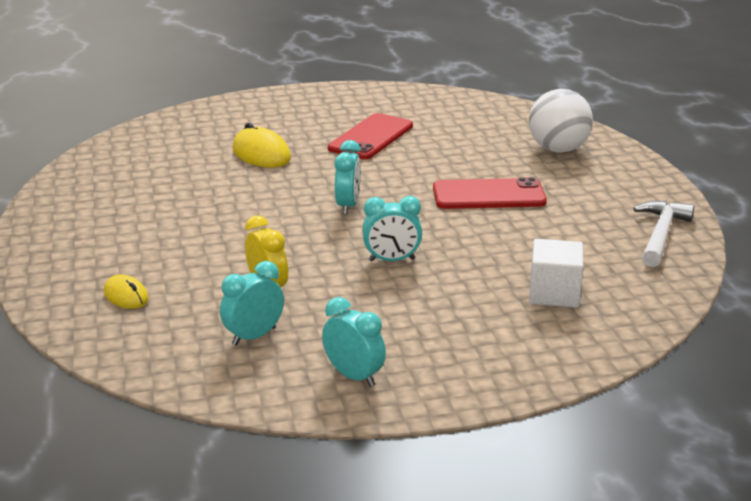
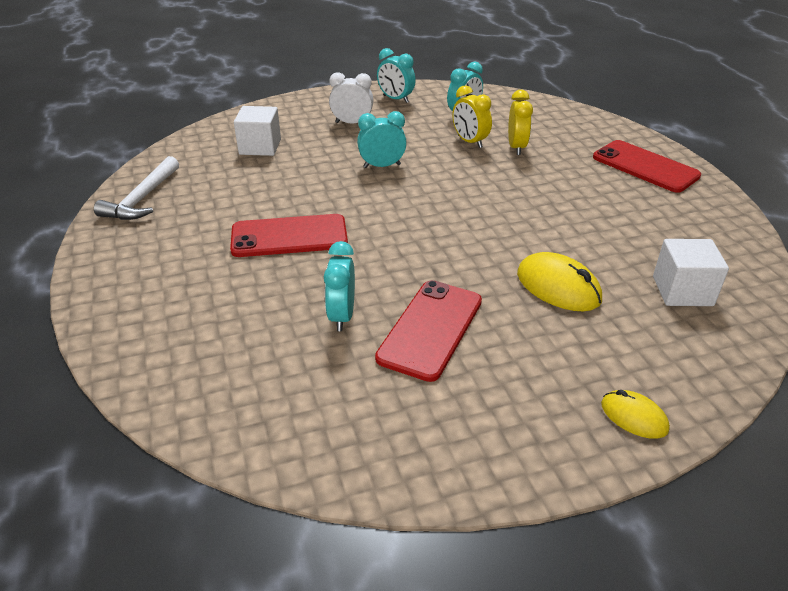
camera: 175 degrees right, 10 degrees up
yellow mouse [104,274,149,309] -> yellow mouse moved to [601,390,670,439]
turquoise clock [334,140,361,214] -> turquoise clock moved to [324,241,355,331]
white ball [529,89,593,153] -> none
none -> white clock [329,72,373,124]
none -> yellow clock [508,90,533,155]
none -> red phone [593,140,701,193]
none -> white cube [653,239,729,306]

